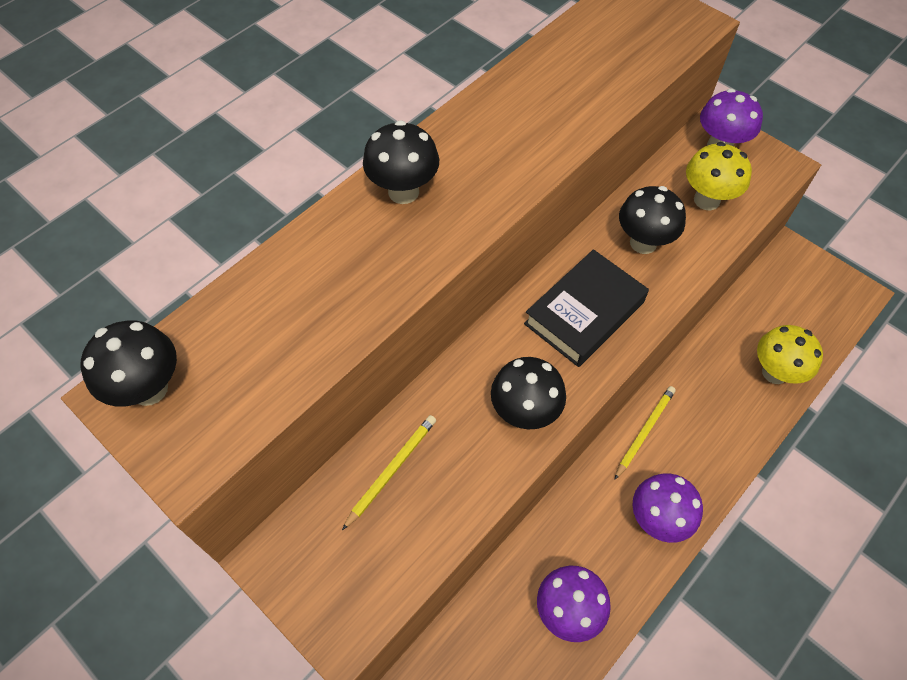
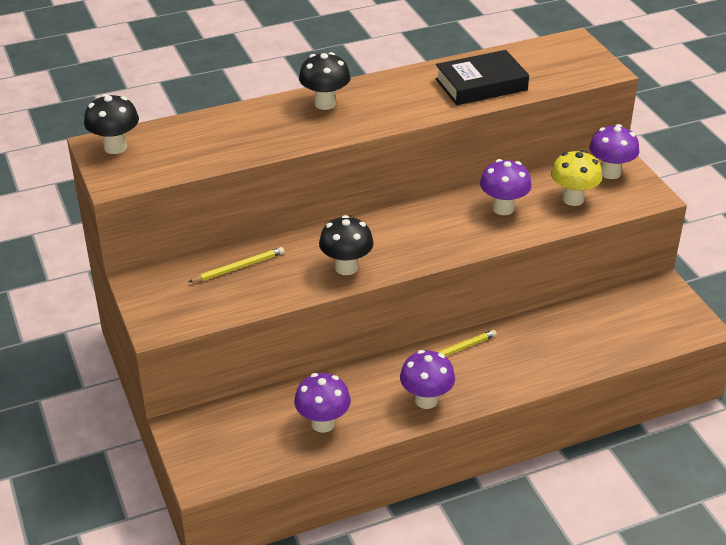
camera: 25 degrees right, 20 degrees down
black book [524,249,649,367] -> black book moved to [435,50,529,105]
black mushroom [619,186,686,254] -> purple mushroom [480,159,532,215]
yellow mushroom [757,325,823,384] -> none

